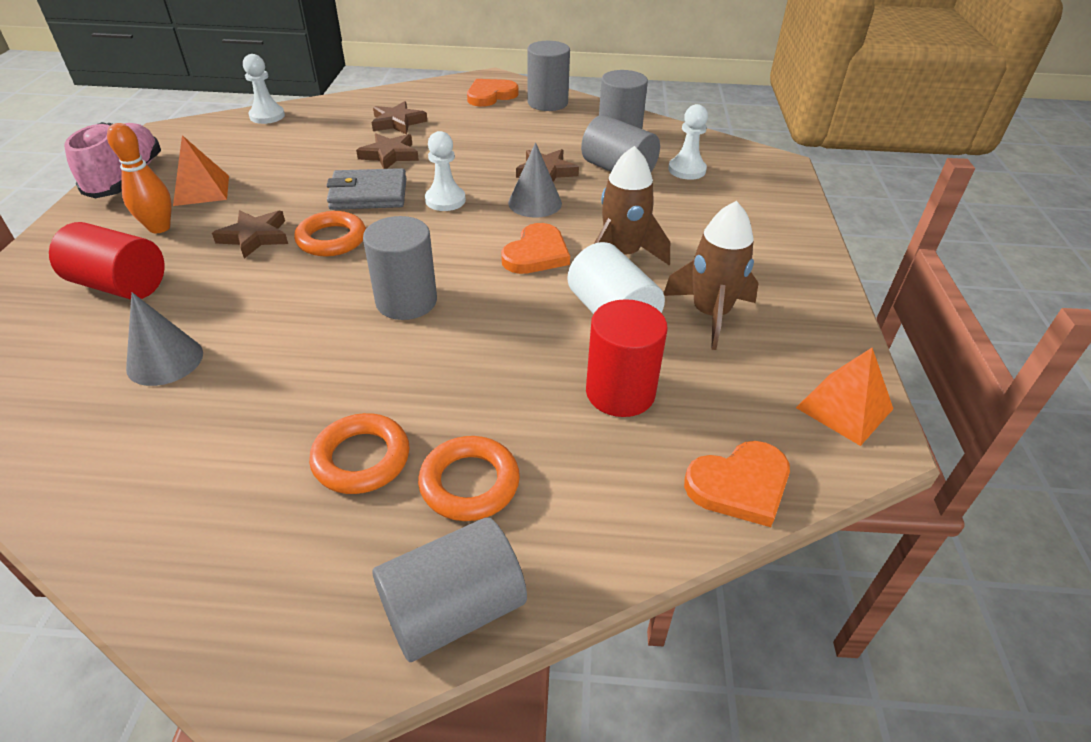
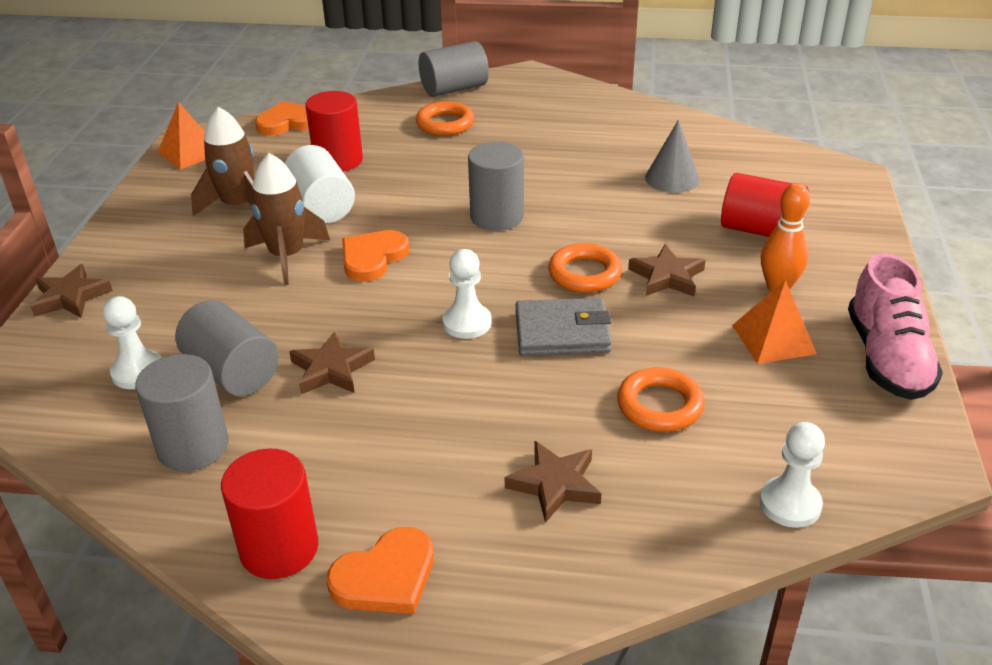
camera: 175 degrees left, 5 degrees down
orange ring [309,413,409,494] -> orange ring moved to [617,367,705,432]
brown star [356,134,419,169] -> brown star moved to [30,264,113,318]
grey cone [508,142,562,218] -> none
grey cylinder [527,41,570,111] -> red cylinder [221,449,318,579]

